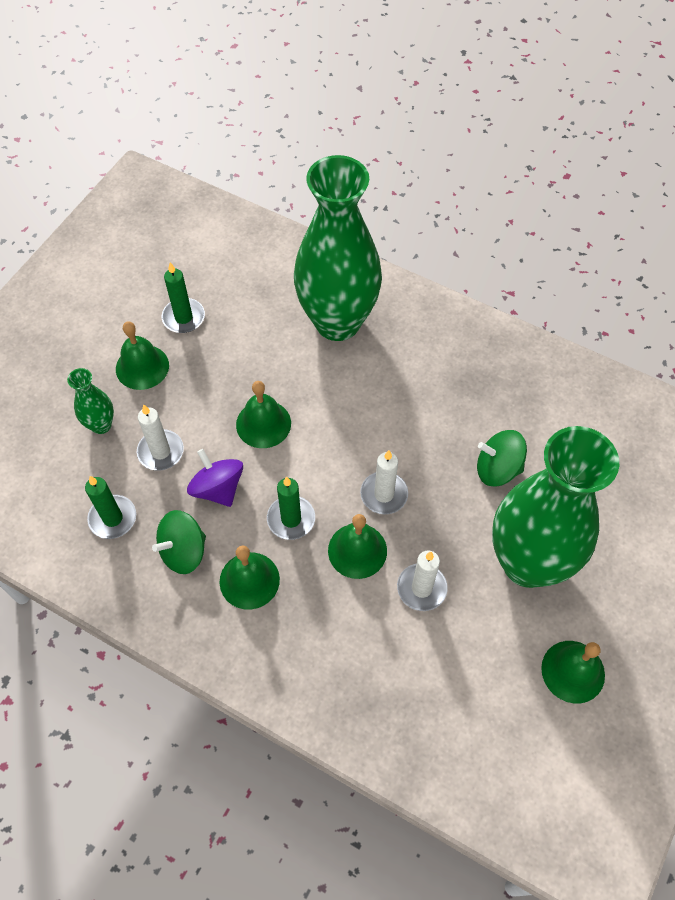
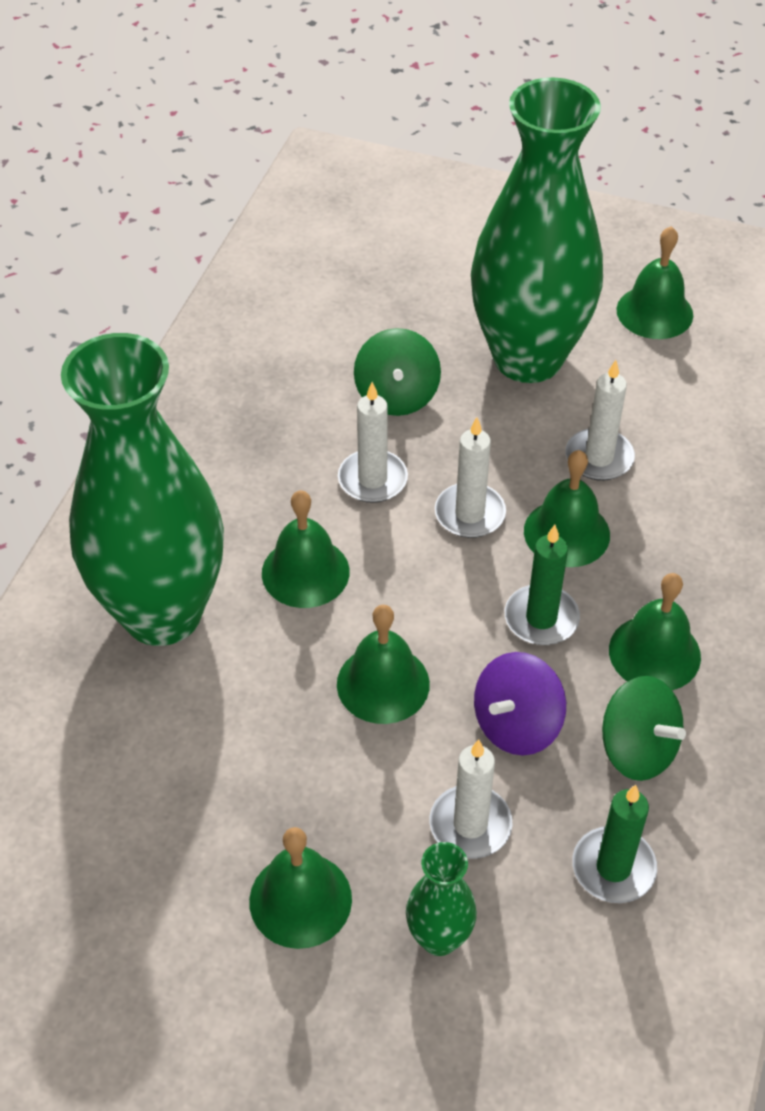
camera: 100 degrees left, 10 degrees down
green candle [162,263,205,333] -> none
none -> green bell [262,490,350,608]
none -> white candle [338,382,408,503]

